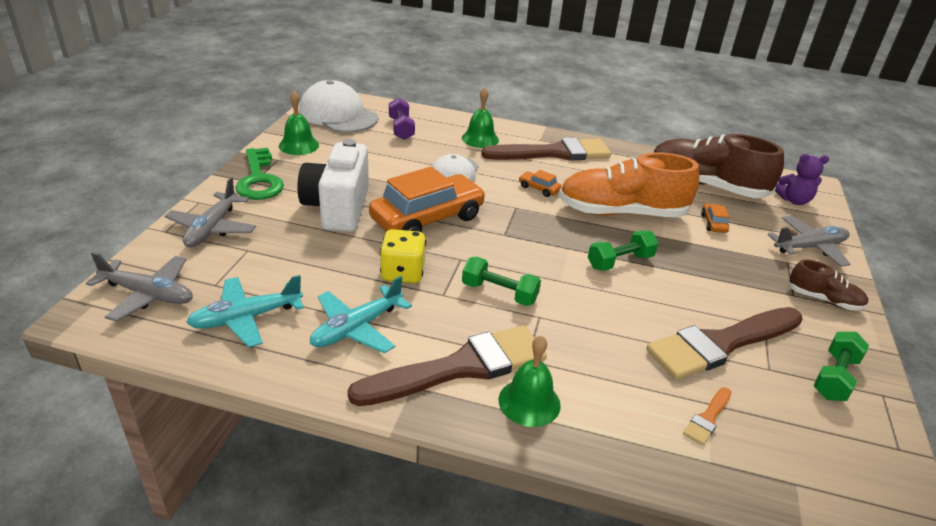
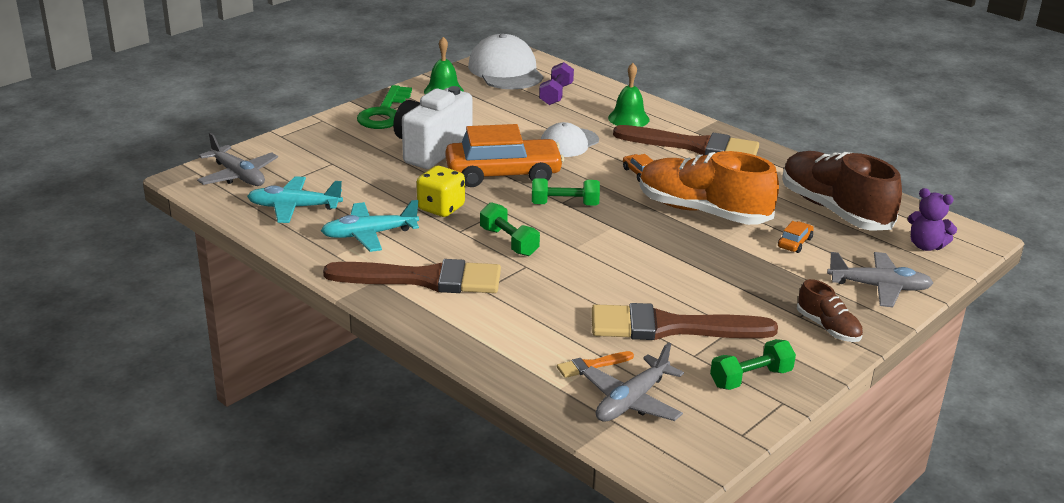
camera: 30 degrees right, 5 degrees down
grey plane [165,177,256,248] -> grey plane moved to [582,342,684,422]
green bell [499,335,561,427] -> none
green dumbbell [588,230,659,271] -> green dumbbell moved to [532,178,600,206]

